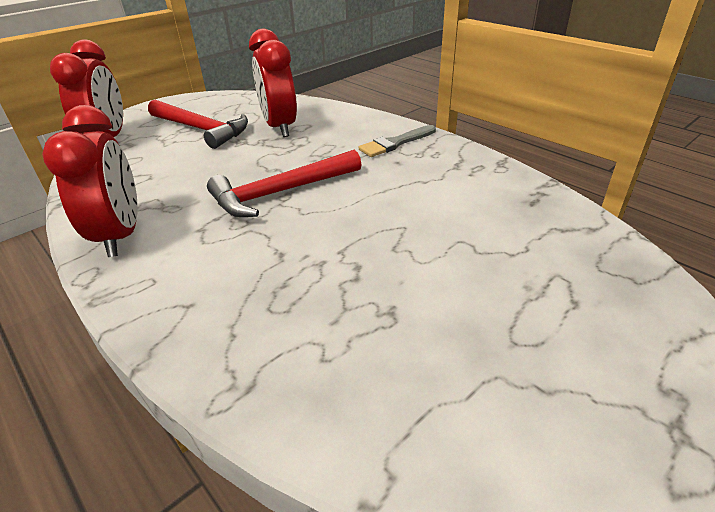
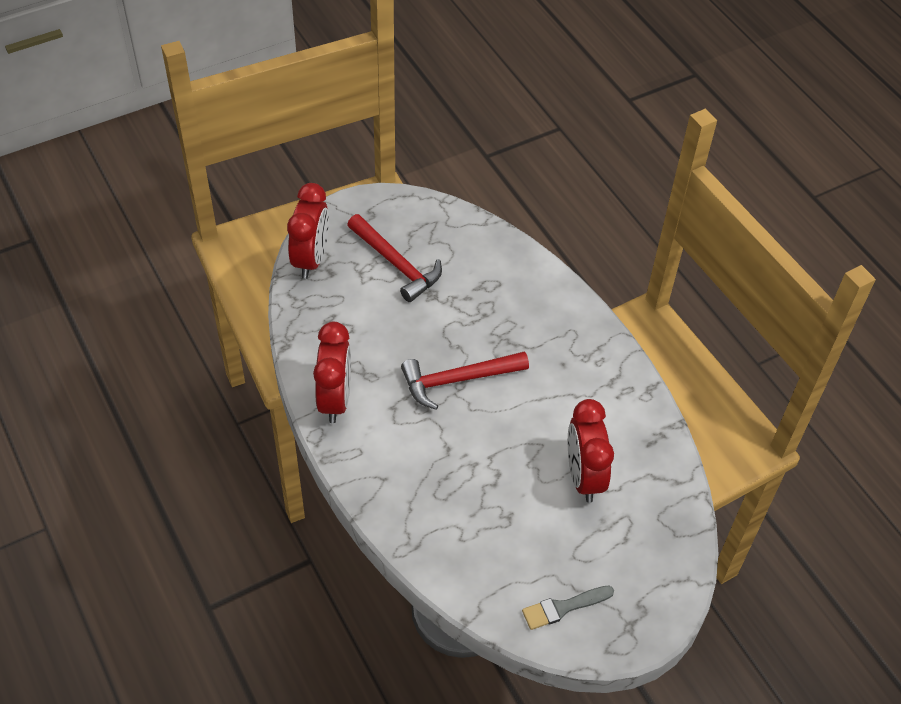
camera: 10 degrees right, 15 degrees up
red clock [249,29,297,137] -> red clock moved to [568,399,614,503]
grey brush [359,125,436,157] -> grey brush moved to [522,586,614,630]

